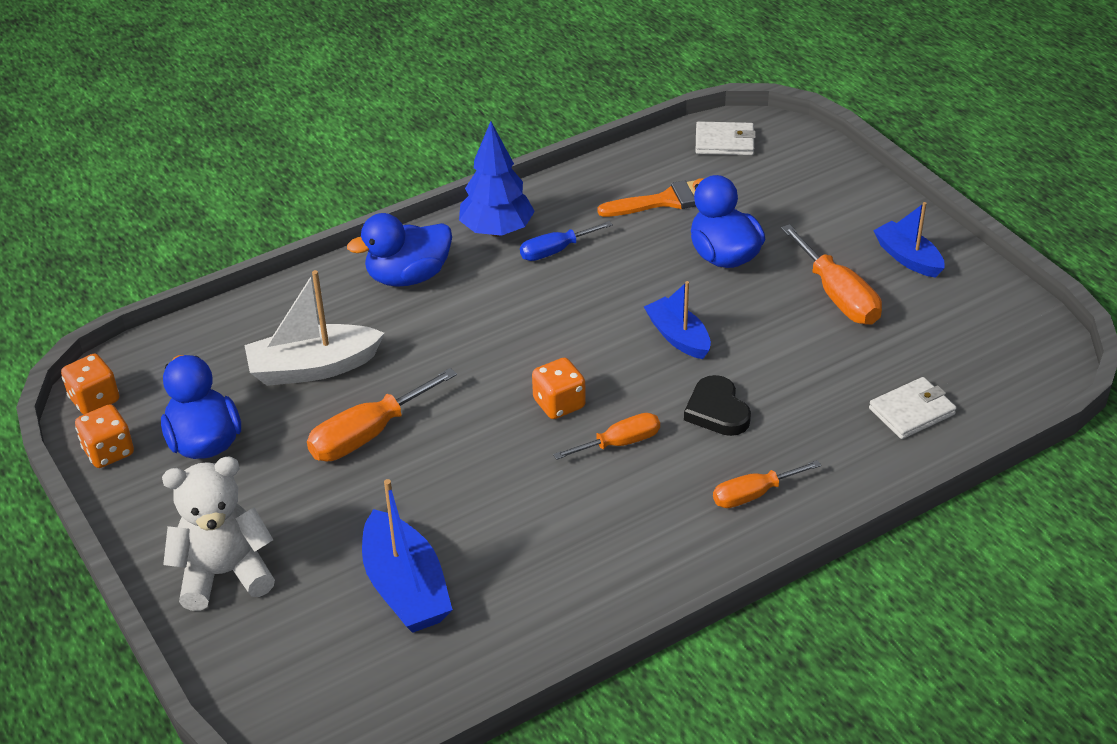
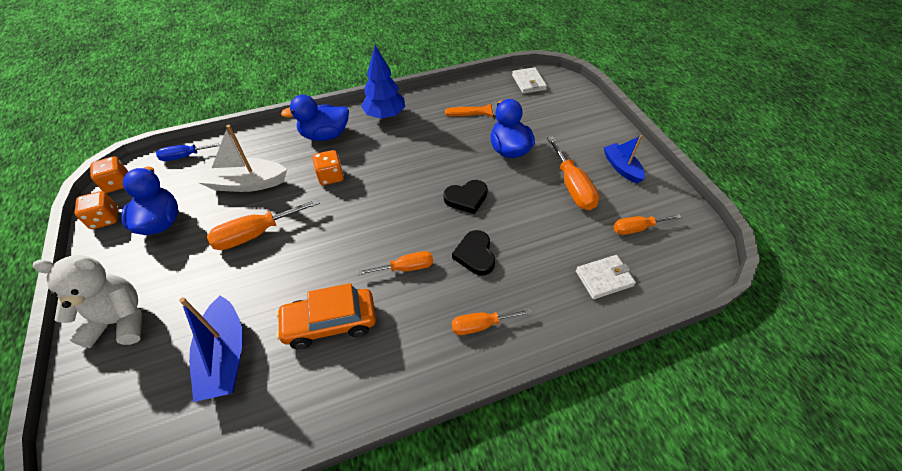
camera: 10 degrees right, 10 degrees up
blue screwdriver [520,221,613,261] -> blue screwdriver moved to [156,143,221,161]
orange dice [532,358,586,419] -> orange dice moved to [313,150,344,185]
blue boat [644,281,711,359] -> black heart [443,180,488,214]
white wallet [696,121,756,155] -> white wallet turned 60 degrees clockwise [512,67,547,94]
none -> orange car [276,283,376,349]
none -> orange screwdriver [613,214,682,235]

